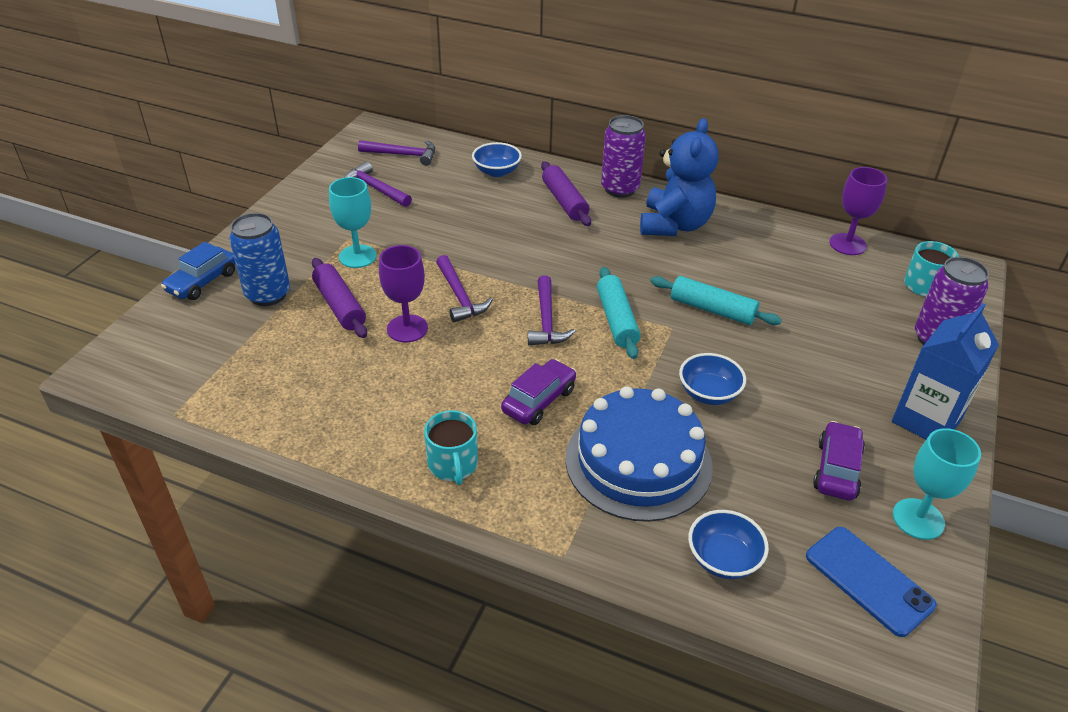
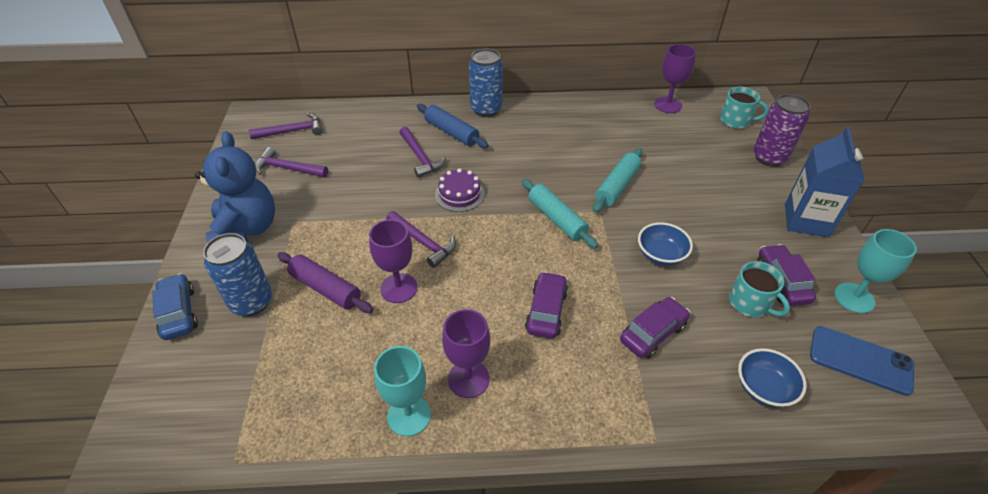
camera: 25 degrees left, 5 degrees up
blue car [161,242,236,300] -> blue car turned 150 degrees clockwise [152,273,198,340]
turquoise goblet [329,177,377,268] -> turquoise goblet moved to [374,346,431,436]
turquoise mug [424,410,478,485] -> turquoise mug moved to [729,261,790,317]
blue bowl [472,142,522,177] -> none
purple hammer [528,275,576,345] -> purple hammer moved to [399,127,446,178]
purple rolling pin [541,161,591,226] -> blue rolling pin [417,104,489,148]
blue cake [565,386,713,522] -> purple car [620,297,690,359]
purple can [601,115,646,198] -> blue can [469,48,503,117]
blue teddy bear [640,118,718,236] -> blue teddy bear moved to [195,131,275,242]
turquoise rolling pin [650,276,782,325] -> turquoise rolling pin turned 60 degrees counterclockwise [593,148,643,213]
none -> purple cake [435,168,485,212]
none -> purple goblet [442,309,490,398]

